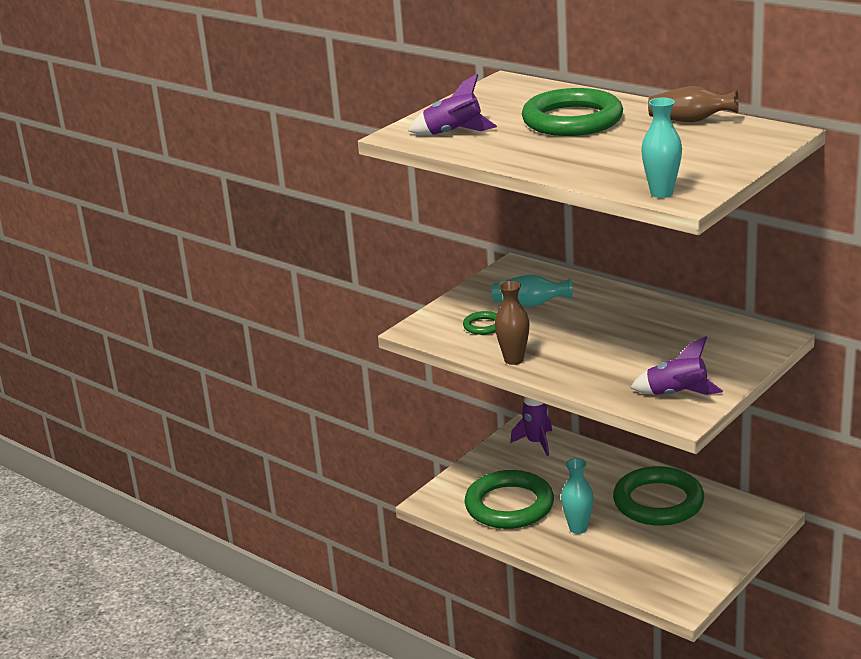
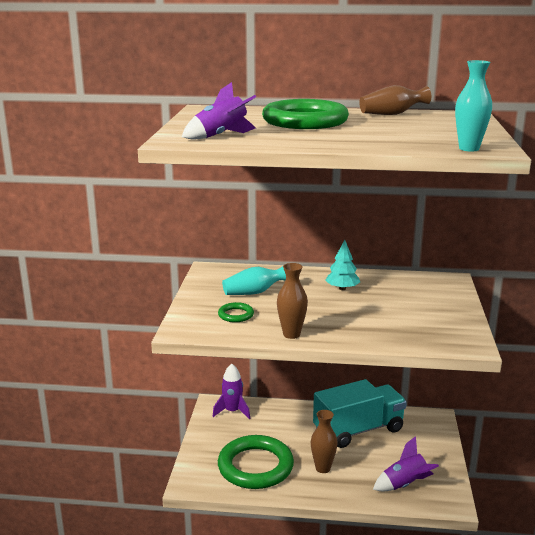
camera: 35 degrees left, 5 degrees down
turquoise vase [561,458,594,534] -> brown vase [311,410,338,473]
green ring [613,466,704,526] -> turquoise truck [313,379,407,448]
purple rocket [630,336,723,395] -> purple rocket moved to [373,436,439,492]
none -> turquoise tree [325,240,360,290]

